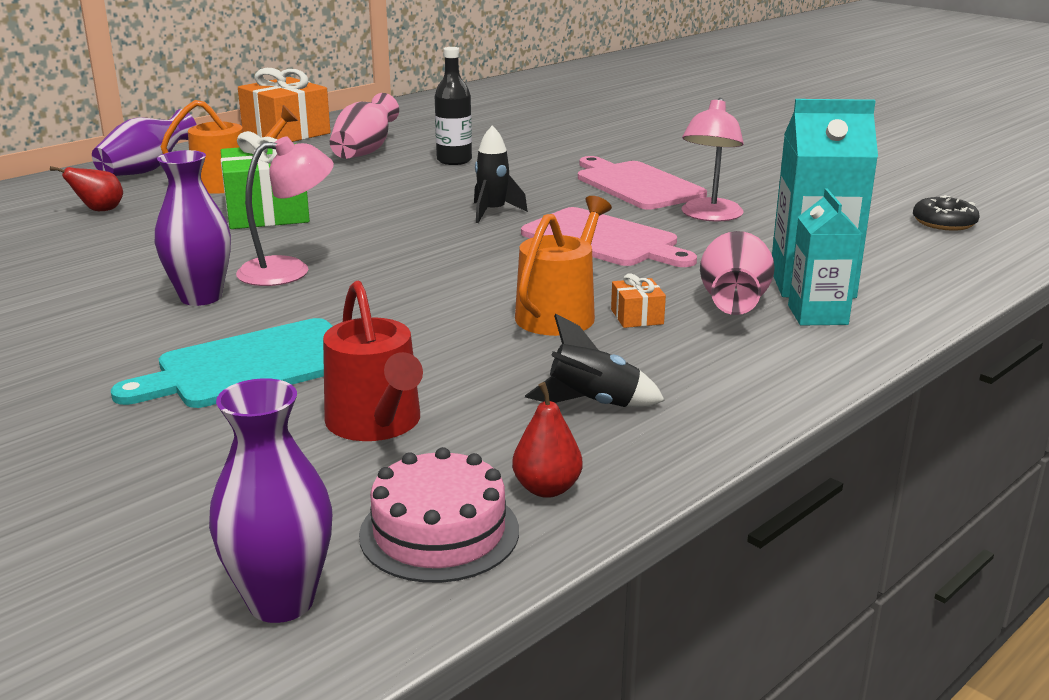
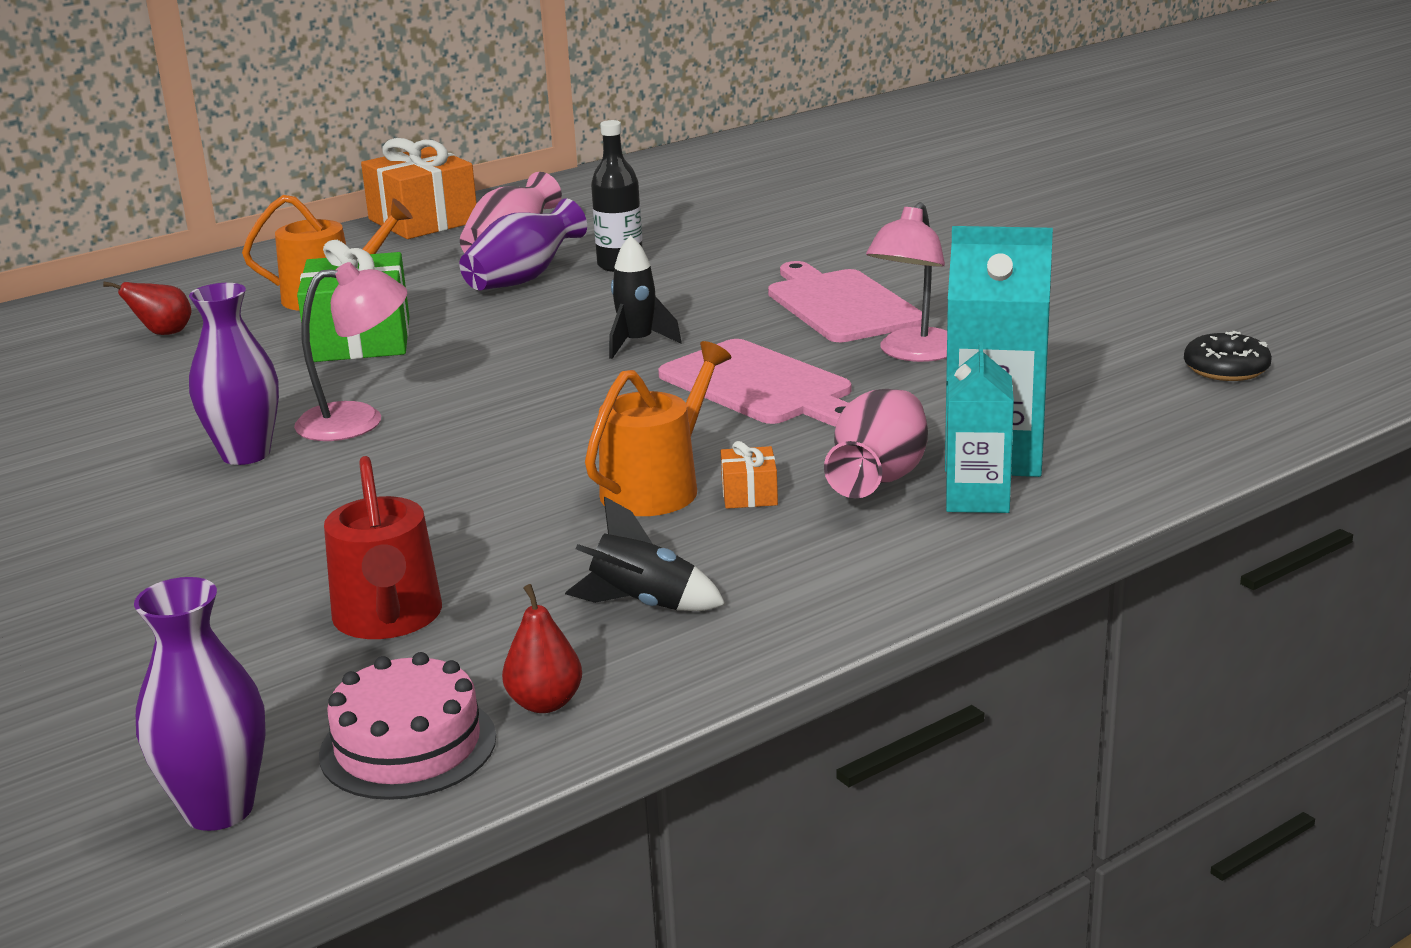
camera: 10 degrees right, 0 degrees up
purple vase [92,109,196,176] -> purple vase moved to [459,199,587,290]
turquoise cutting board [111,318,333,408] -> none

